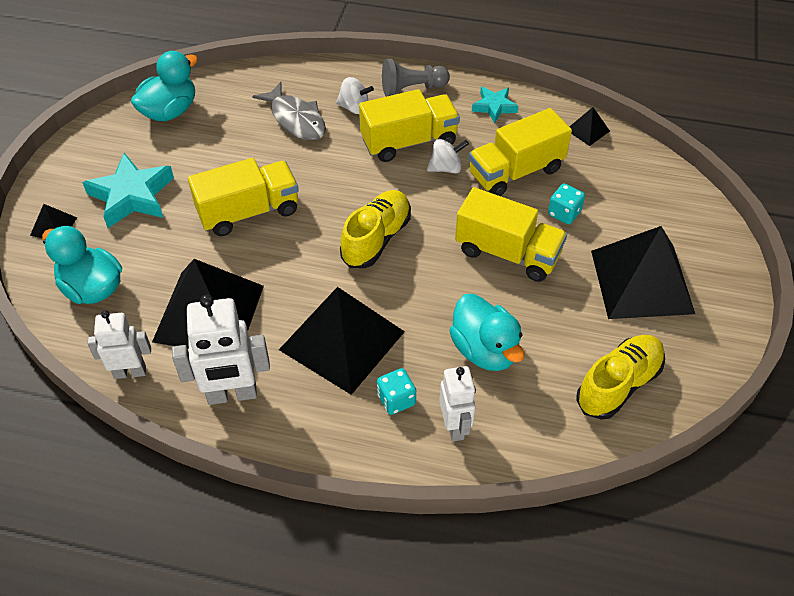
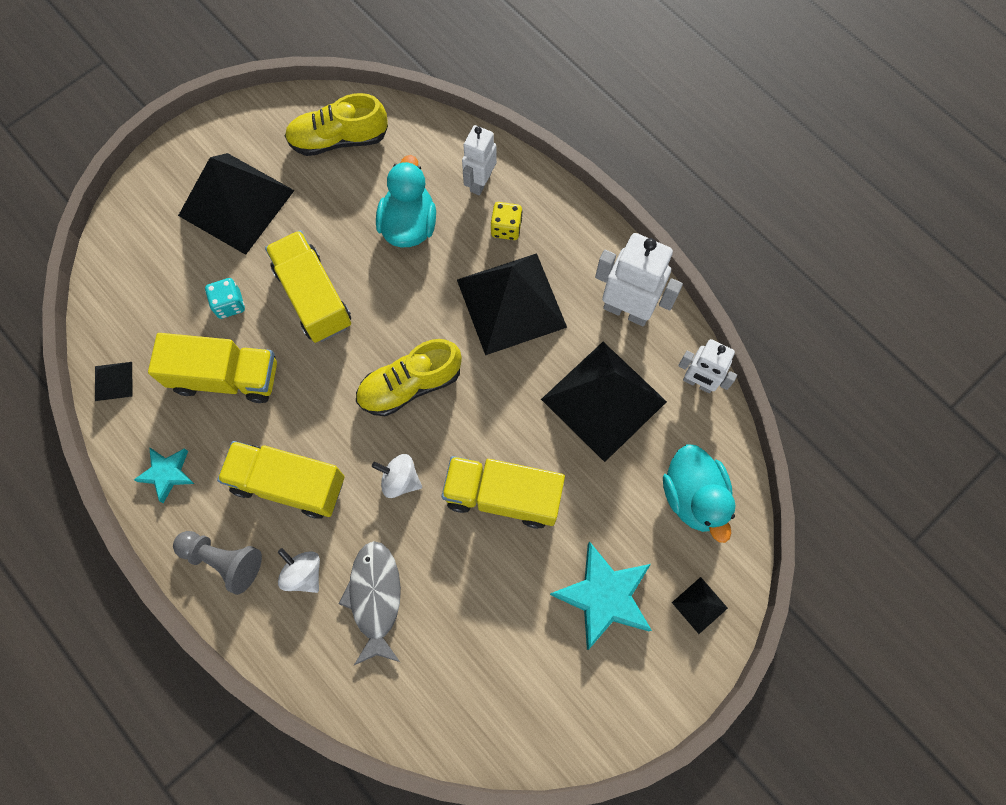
camera: 145 degrees left, 20 degrees up
turquoise duck [131,51,198,121] -> none
turquoise dice [377,368,416,415] -> yellow dice [491,202,522,240]
white spinning top [427,139,469,173] -> white spinning top moved to [372,454,422,498]

